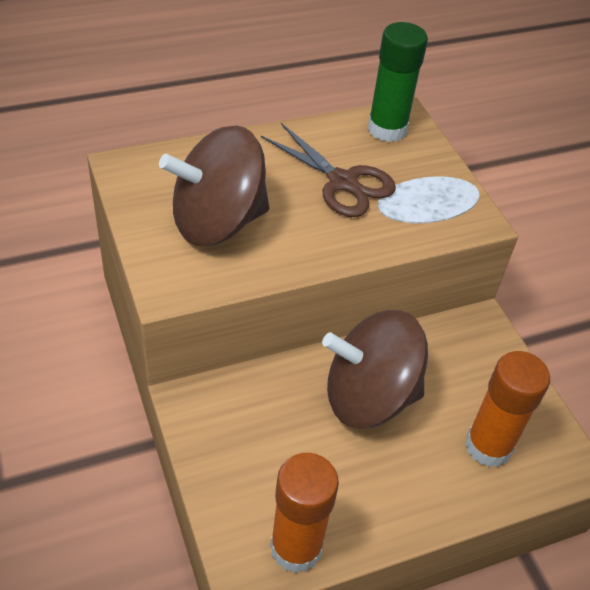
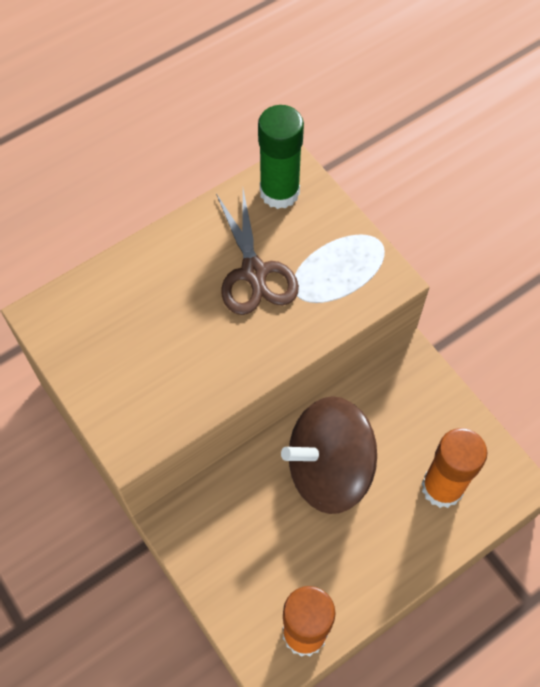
camera: 10 degrees left, 15 degrees up
brown spinning top [159,126,269,246] -> none
brown scissors [261,123,396,217] -> brown scissors turned 45 degrees clockwise [216,189,299,315]

